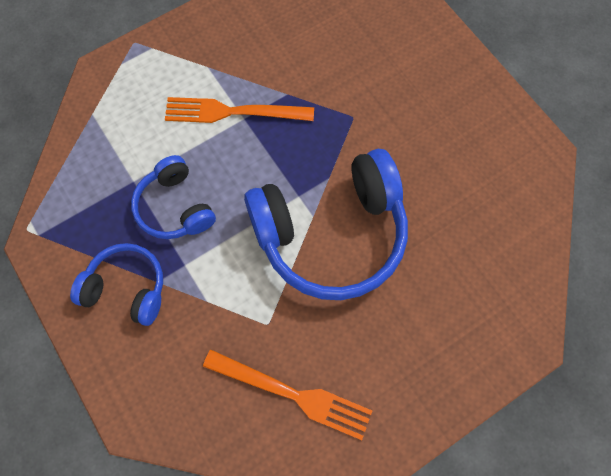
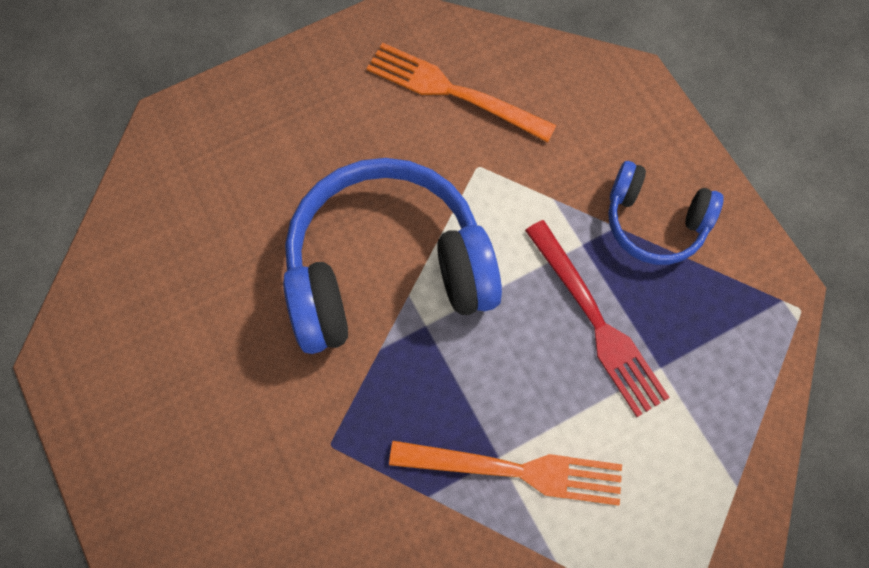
camera: 175 degrees left, 0 degrees up
blue headphones [131,155,216,239] -> red fork [525,220,670,417]

